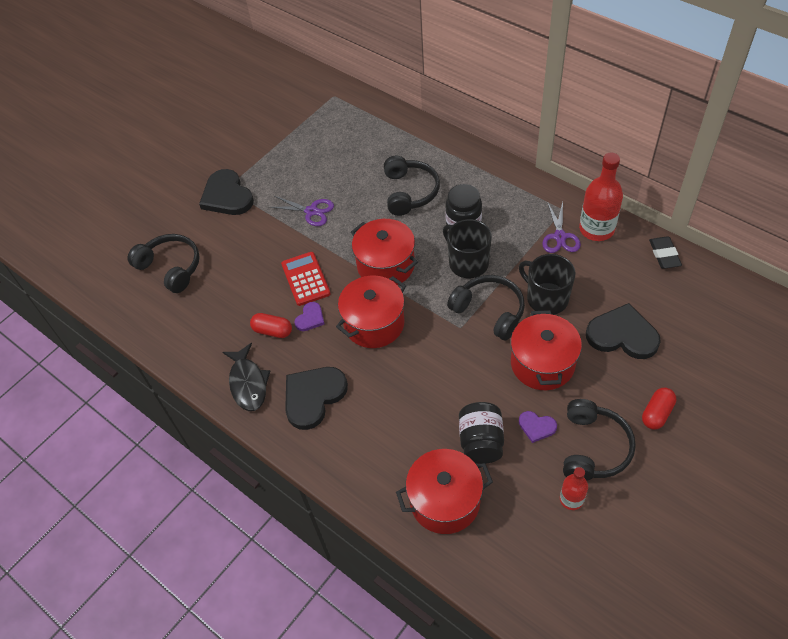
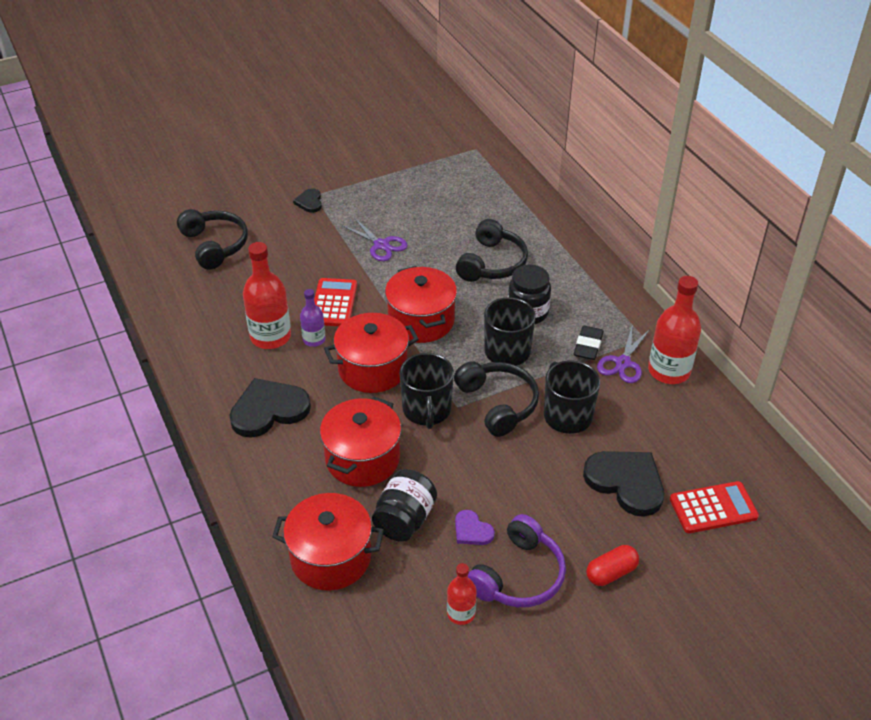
camera: 20 degrees right, 10 degrees down
black heart [199,169,254,215] -> black heart [293,189,322,213], size x0.50
black fish [222,343,270,411] -> none
red capsule [250,313,292,338] -> red bottle [243,242,291,349]
purple heart [294,302,325,331] -> purple bottle [300,289,326,347]
red pot [511,310,582,390] -> red pot moved to [320,397,401,487]
black headphones [563,399,636,481] -> purple headphones [468,514,566,607]
black eraser [649,236,682,269] -> black eraser moved to [574,326,604,360]
none -> black mug [400,353,454,429]
none -> red calculator [670,481,759,533]

